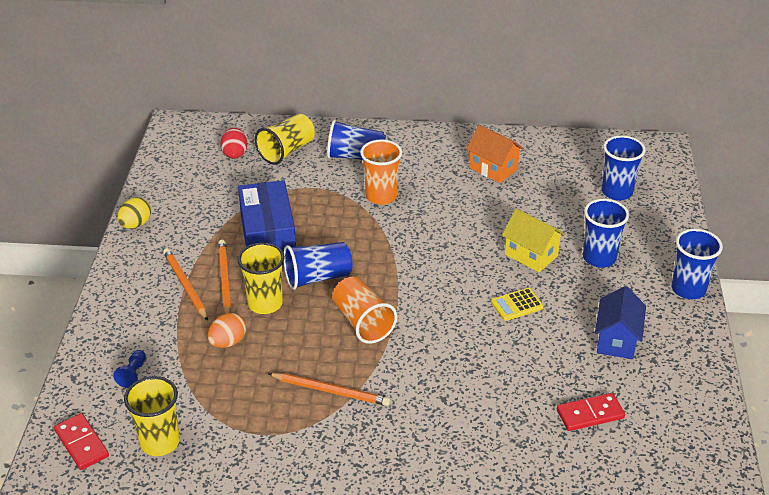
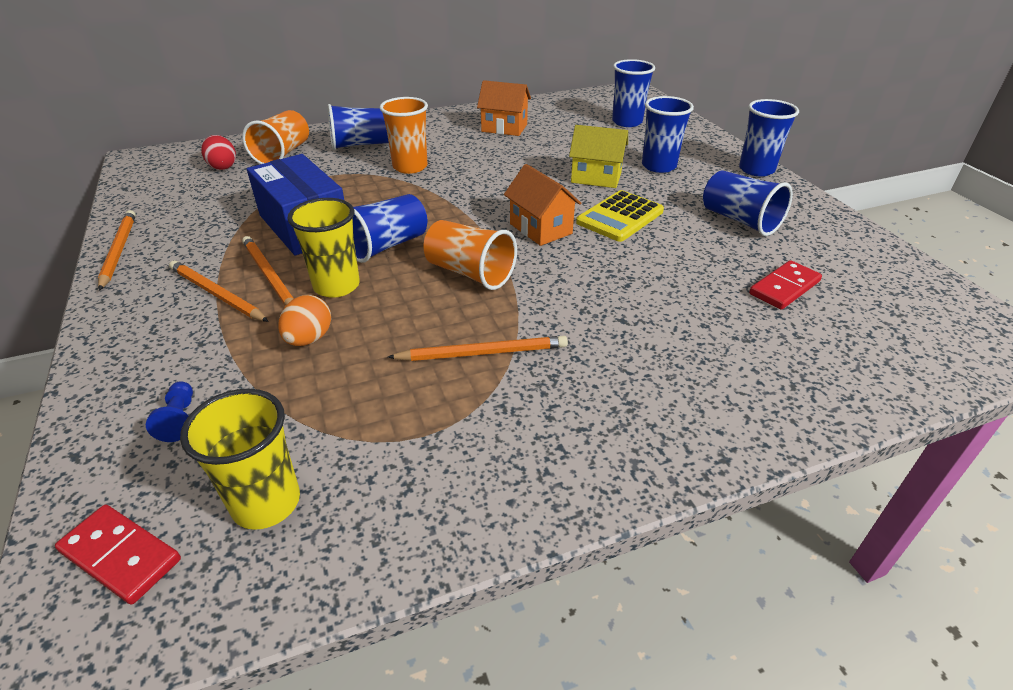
camera: 25 degrees left, 0 degrees up
yellow egg [117,198,151,229] -> orange pencil [98,210,136,291]
yellow cup [255,114,315,165] -> orange cup [242,110,309,164]
yellow calculator [491,288,544,321] -> yellow calculator [576,190,664,242], size x1.57
blue house [595,286,646,359] -> blue cup [703,170,793,236]
none -> orange house [504,164,581,246]

